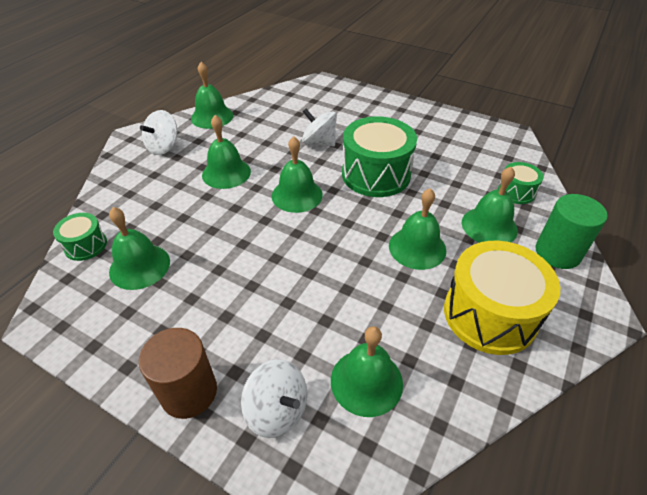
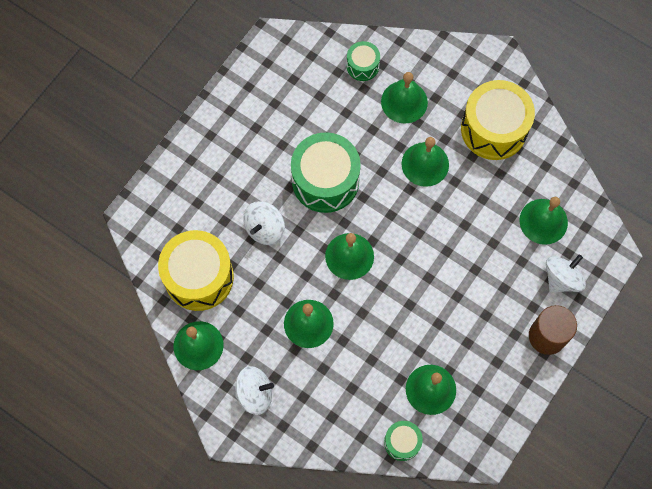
camera: 85 degrees left, 25 degrees up
white spinning top [140,110,177,155] -> white spinning top turned 45 degrees counterclockwise [235,366,274,415]
green cylinder [536,194,608,269] -> none
none -> yellow drum [158,230,234,311]

